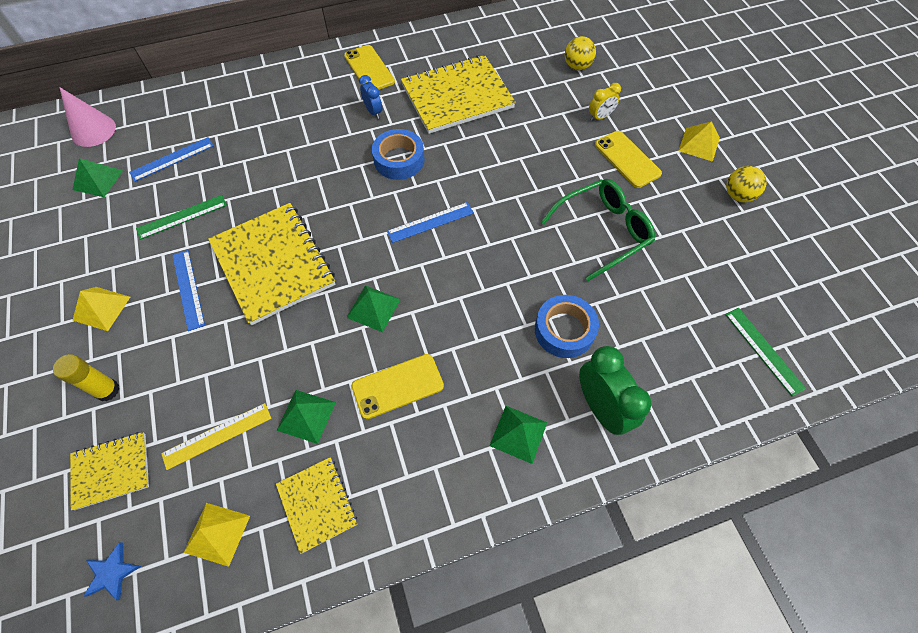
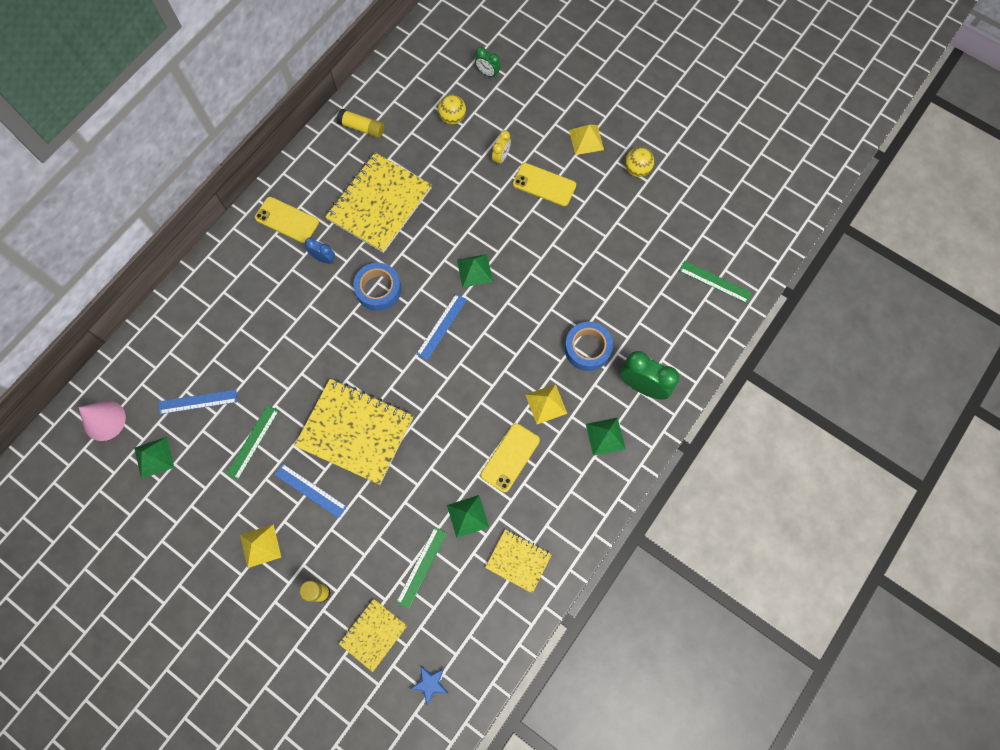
camera: 35 degrees left, 10 degrees up
blue ruler [129,137,214,182] -> blue ruler turned 60 degrees clockwise [159,390,237,414]
yellow ruler [161,403,271,470] -> green ruler [396,527,447,609]
yellow pyramid [184,503,250,567] -> yellow pyramid moved to [526,384,567,424]
green pyramid [346,285,401,332] -> green pyramid moved to [457,254,493,288]
green glasses [541,179,655,281] -> none
none -> yellow glue stick [337,109,384,138]
none -> green clock [475,47,501,78]

